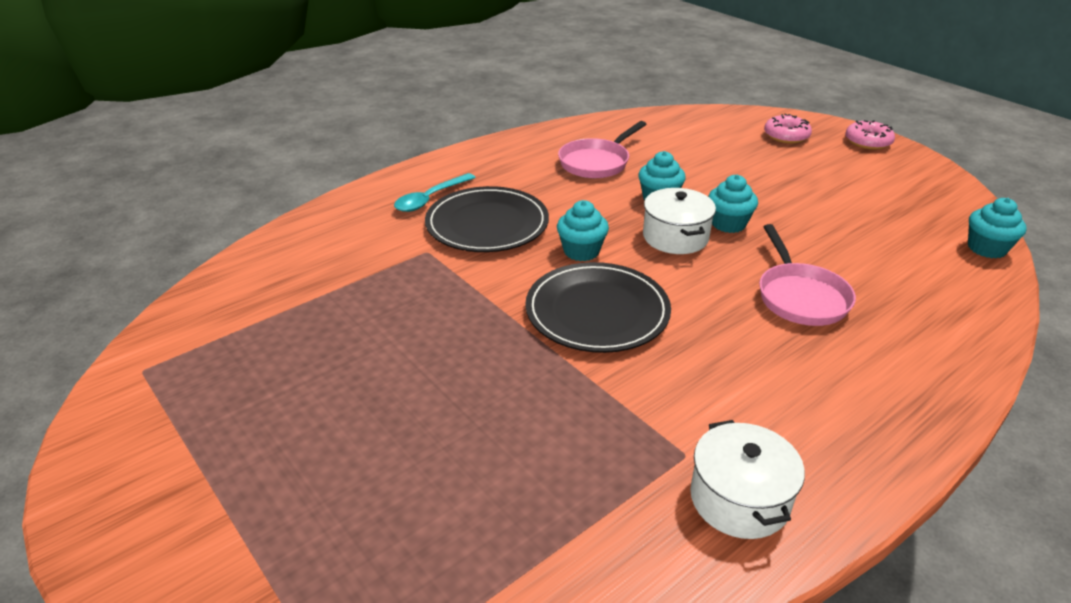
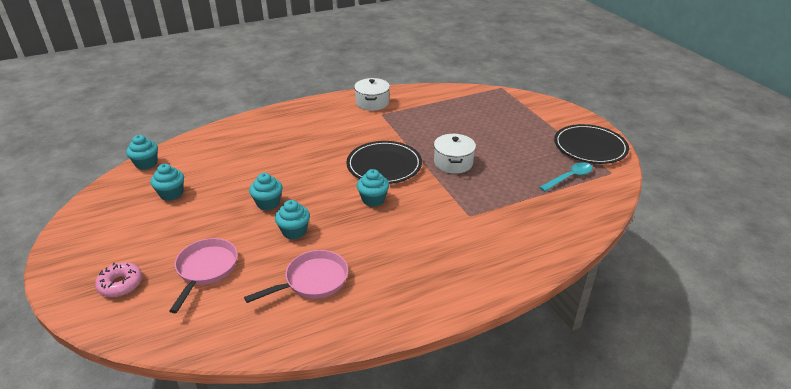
camera: 165 degrees left, 0 degrees up
turquoise spoon [394,173,476,212] -> turquoise spoon moved to [539,163,592,192]
black plate [425,186,549,252] -> black plate moved to [554,124,629,164]
white pot [643,188,716,254] -> white pot moved to [434,134,476,174]
pink pan [759,224,856,326] -> pink pan moved to [169,238,238,313]
pink donut [845,120,895,150] -> none
none -> turquoise cupcake [150,164,184,201]

